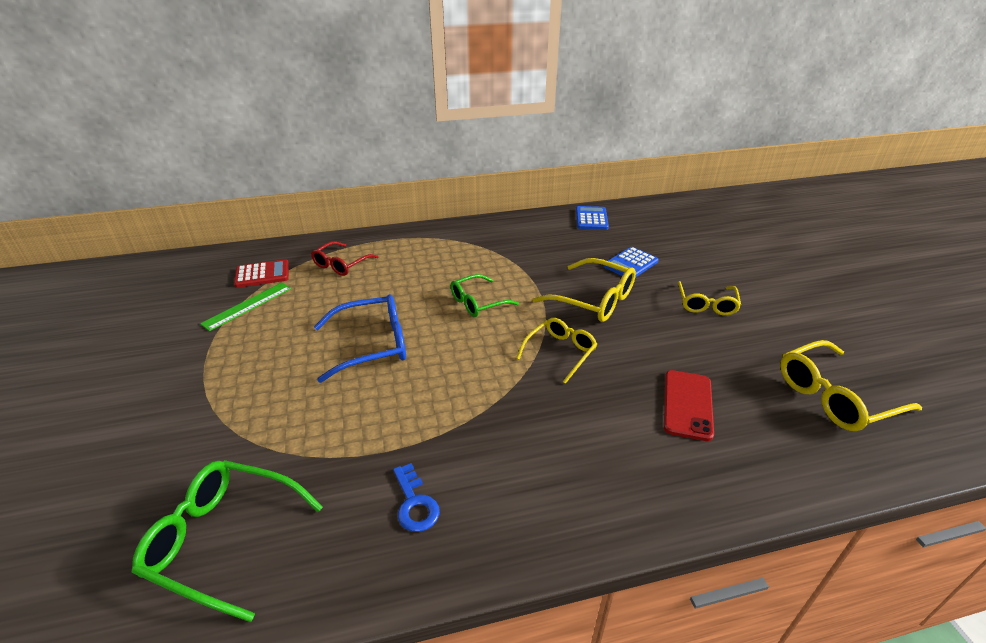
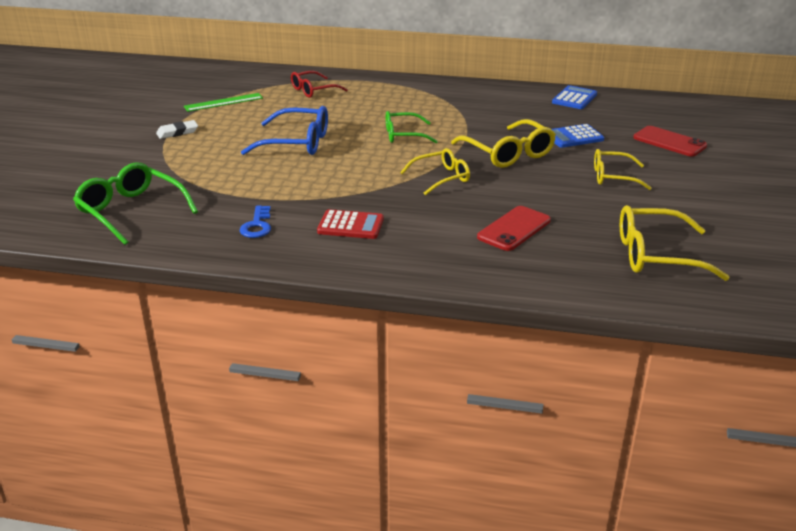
camera: 25 degrees right, 5 degrees down
red calculator [234,259,289,288] -> red calculator moved to [317,209,384,239]
yellow glasses [678,281,741,316] -> yellow glasses turned 60 degrees clockwise [594,149,652,190]
none -> white eraser [156,120,198,139]
none -> red phone [633,126,707,156]

